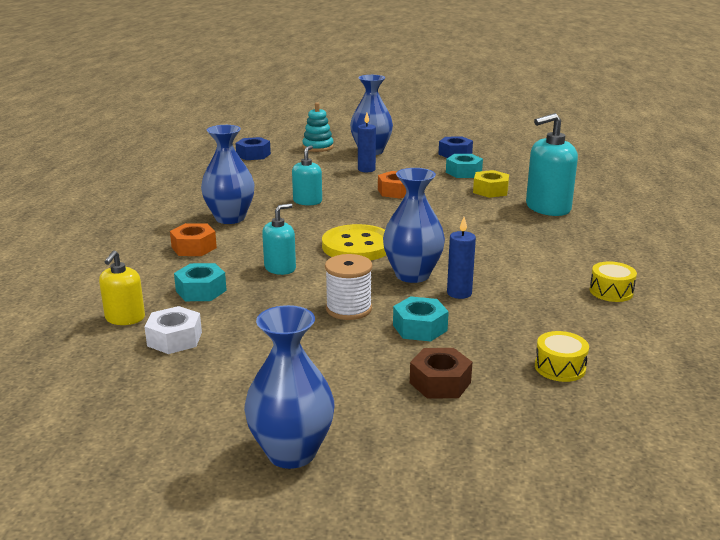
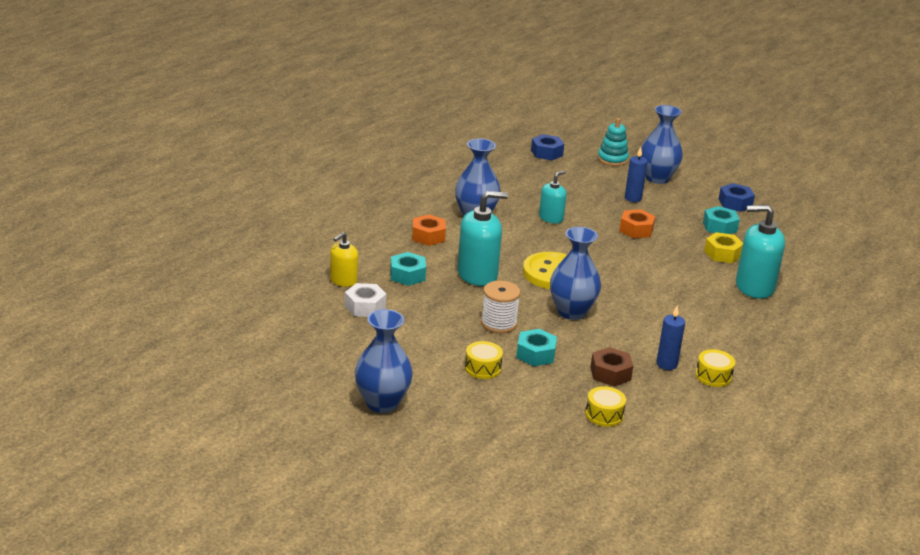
camera: 25 degrees right, 5 degrees up
turquoise soap dispenser [262,203,296,275] -> turquoise soap dispenser [457,191,508,286], size x1.69
brown nut [410,348,472,398] -> brown nut moved to [591,347,633,386]
blue candle [447,217,476,299] -> blue candle moved to [656,305,685,370]
none -> yellow drum [465,341,503,379]

